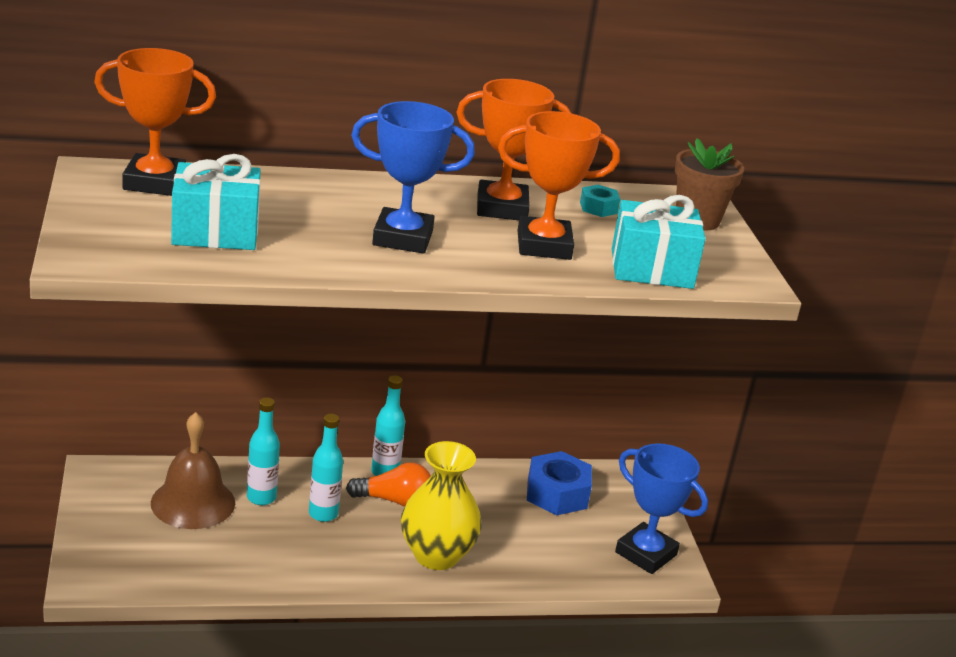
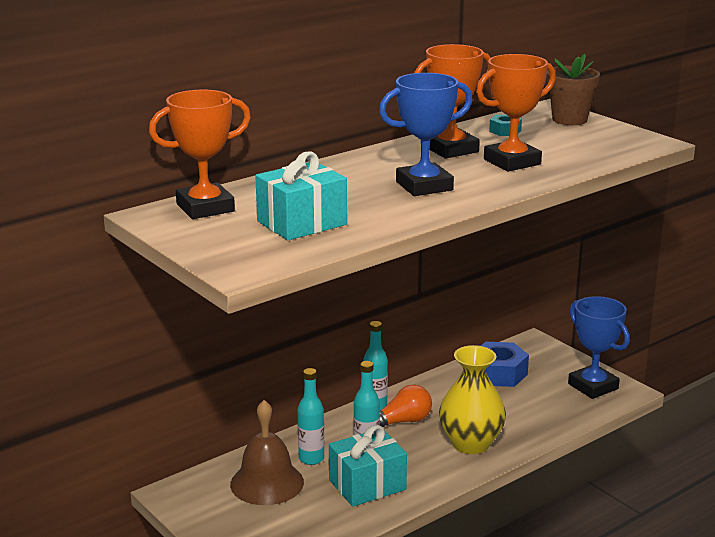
camera: 25 degrees left, 5 degrees down
turquoise gift [612,195,706,289] -> turquoise gift moved to [329,425,407,507]
blue trophy [615,443,708,574] -> blue trophy turned 45 degrees clockwise [568,296,630,399]

